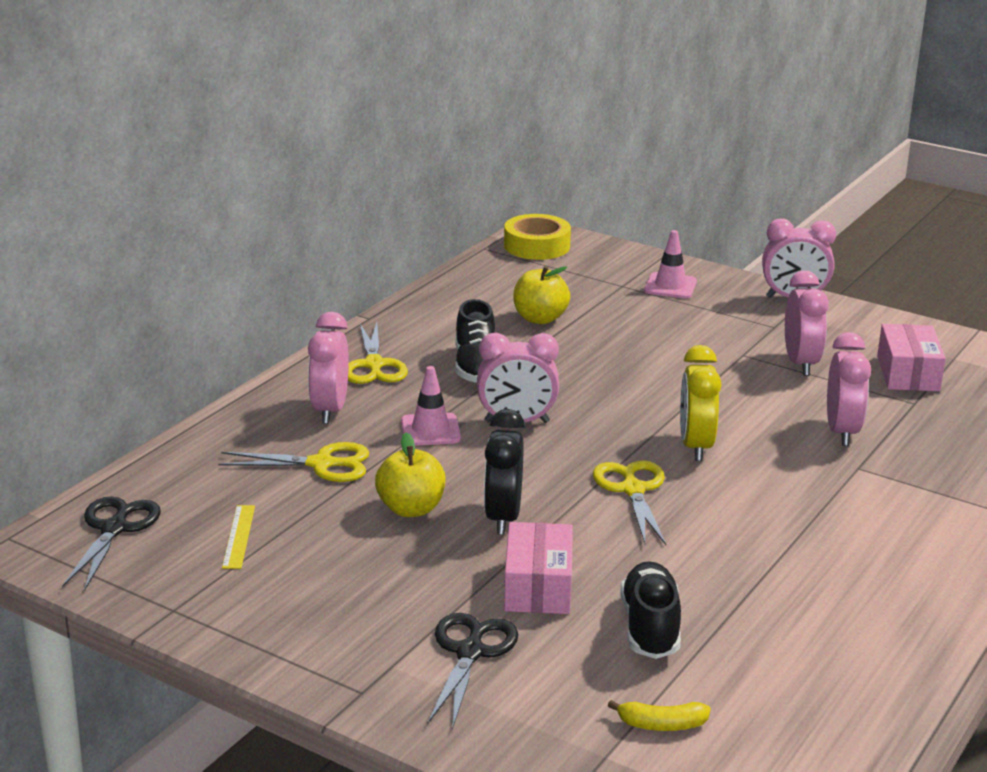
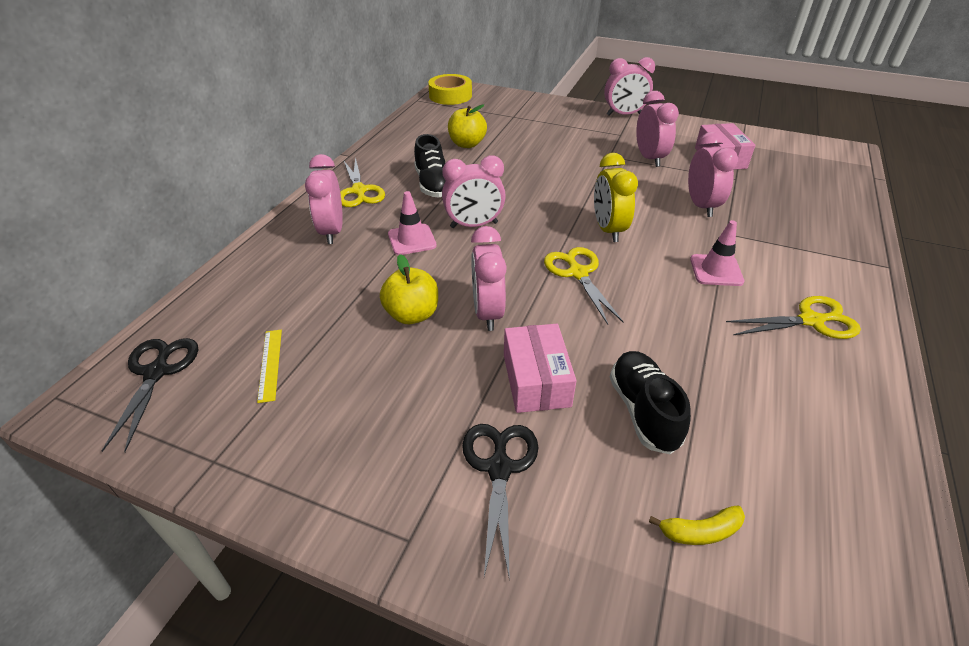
camera: 10 degrees left, 15 degrees up
yellow scissors [218,442,370,482] -> yellow scissors moved to [726,296,861,339]
black clock [484,409,525,535] -> pink clock [471,226,507,331]
pink traffic cone [644,230,697,298] -> pink traffic cone moved to [690,220,744,286]

